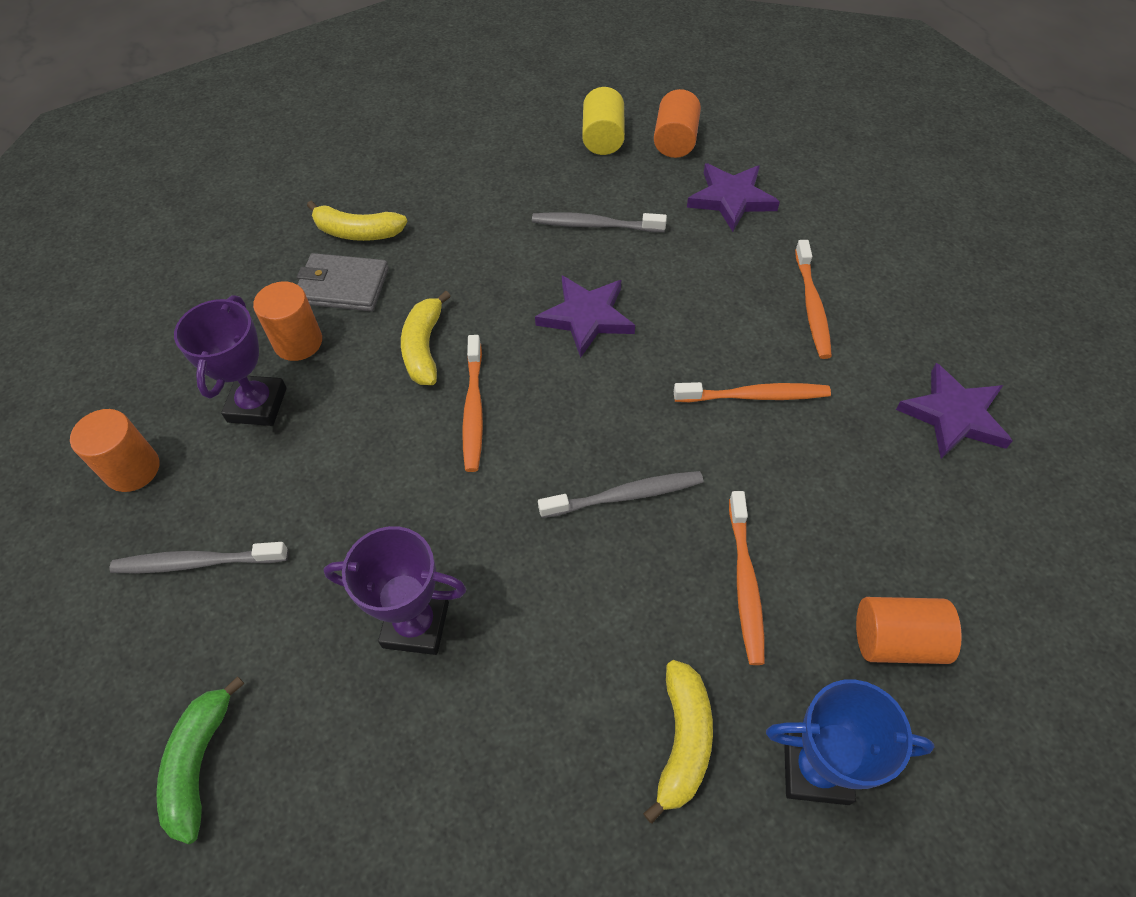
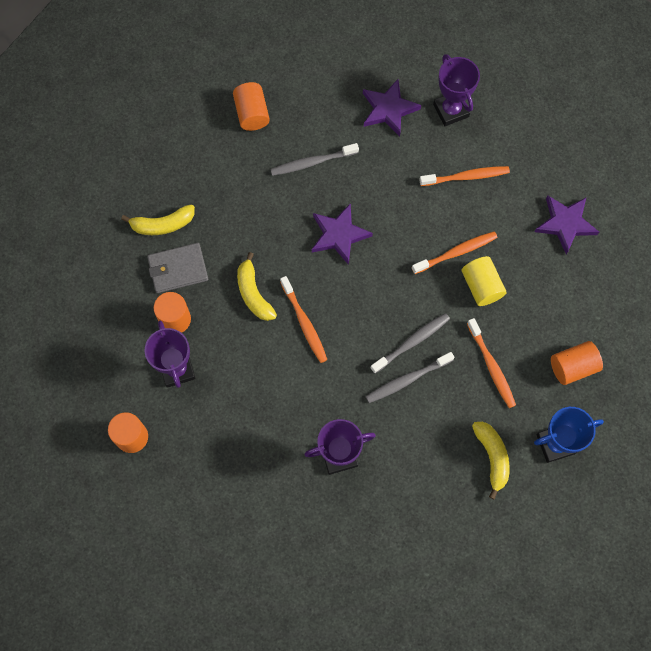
camera: 25 degrees left, 15 degrees up
grey toothbrush [110,542,288,574] -> grey toothbrush moved to [366,352,454,403]
green banana [156,676,245,844] -> none
yellow cylinder [582,87,625,155] -> yellow cylinder moved to [462,256,506,306]
orange cylinder [654,89,701,158] -> orange cylinder moved to [233,82,270,131]
orange toothbrush [795,240,832,359] -> orange toothbrush turned 75 degrees counterclockwise [419,166,510,186]
none -> purple trophy [433,54,480,126]

